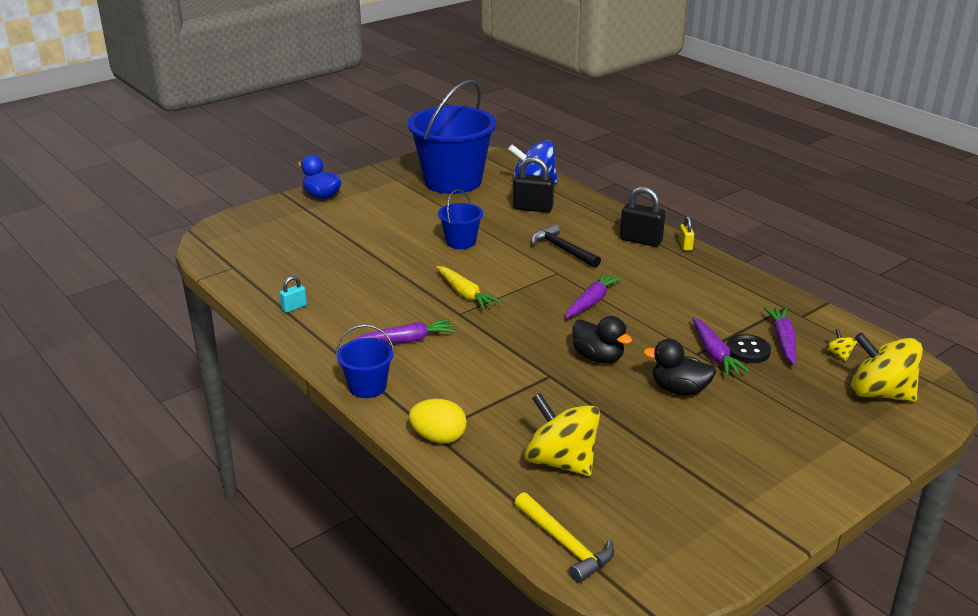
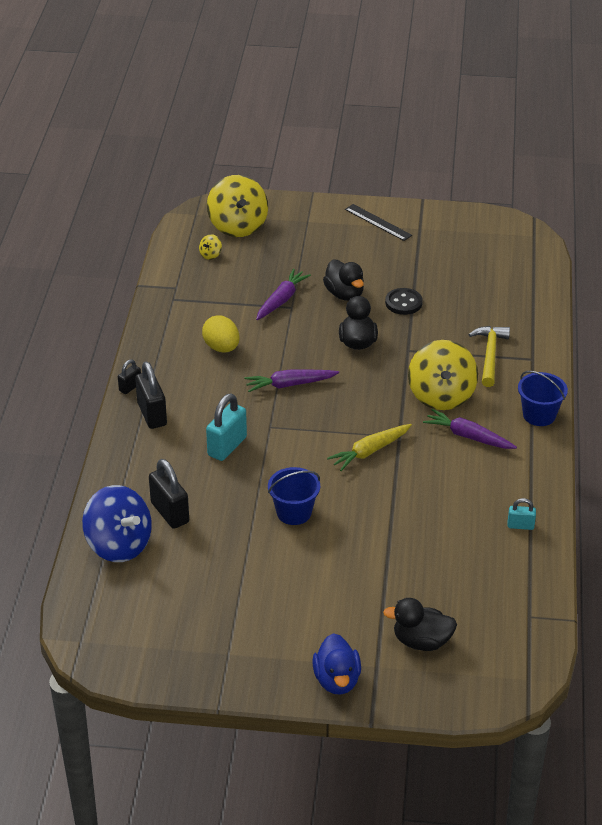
camera: 135 degrees left, 10 degrees up
blue bucket [407,80,496,194] -> none
yellow egg [409,399,467,443] -> yellow egg moved to [202,315,240,352]
yellow carrot [437,266,502,310] -> yellow carrot turned 135 degrees counterclockwise [327,424,412,471]
yellow hammer [514,492,614,583] -> yellow hammer moved to [469,326,510,387]
yellow spinning top [524,393,600,476] -> yellow spinning top moved to [408,340,478,410]
black hammer [531,224,601,268] -> turquoise padlock [206,393,247,461]
yellow padlock [679,216,694,251] -> black padlock [118,359,141,394]
black button [727,334,771,363] -> black button moved to [385,288,423,315]
purple carrot [764,307,796,365] -> none
none -> black ruler [345,204,412,241]
none -> black duck [383,598,457,651]

